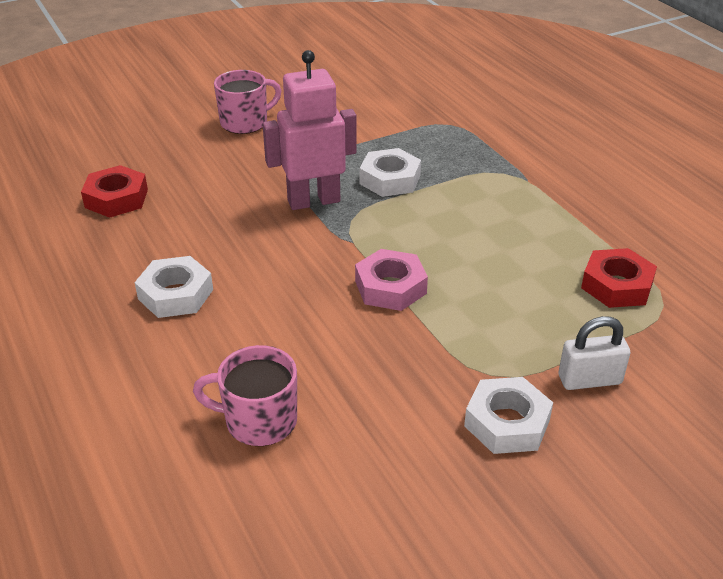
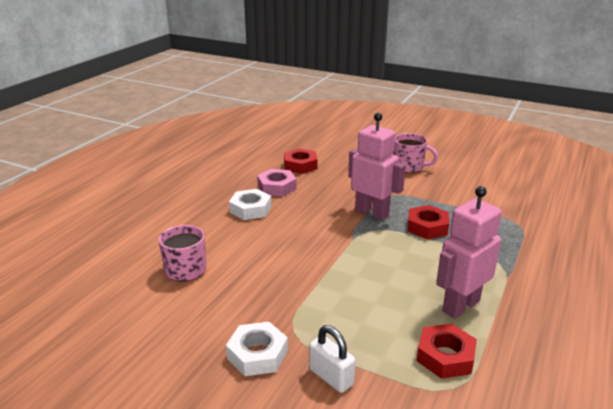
camera: 55 degrees right, 10 degrees down
pink nut [355,249,428,311] -> pink nut moved to [257,169,297,196]
white nut [360,148,421,197] -> red nut [408,205,449,239]
none -> pink robot [436,186,502,319]

